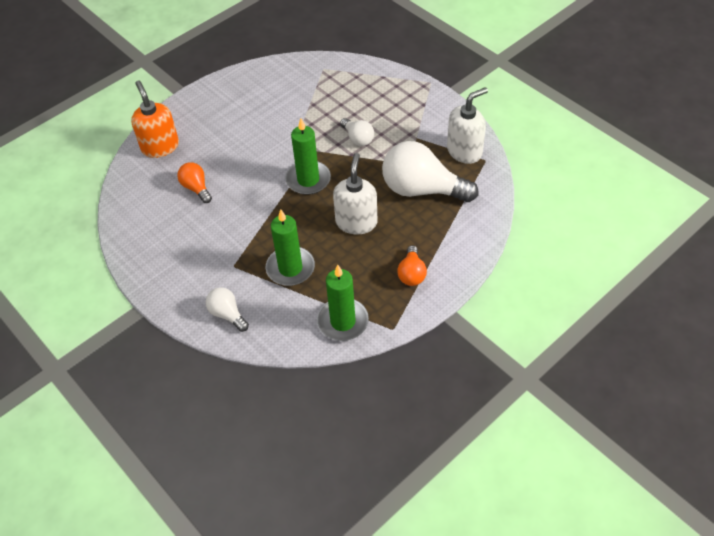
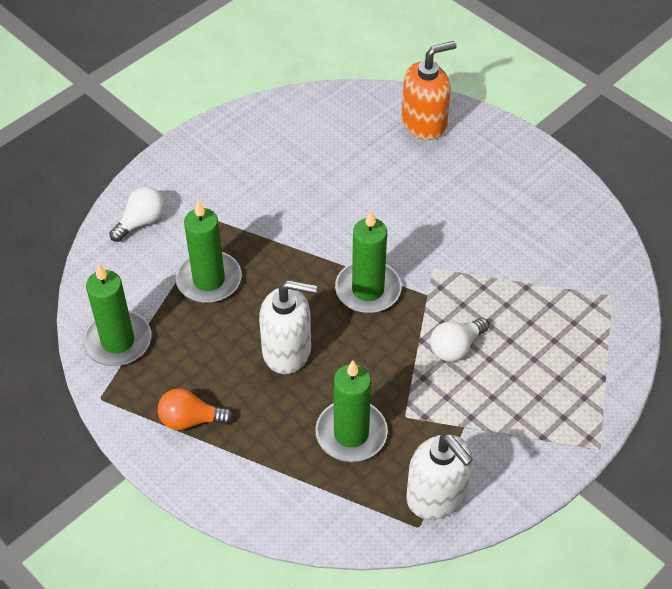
camera: 85 degrees right, 0 degrees up
orange light bulb [177,162,212,203] -> none
white light bulb [382,141,478,202] -> green candle [315,360,388,462]

